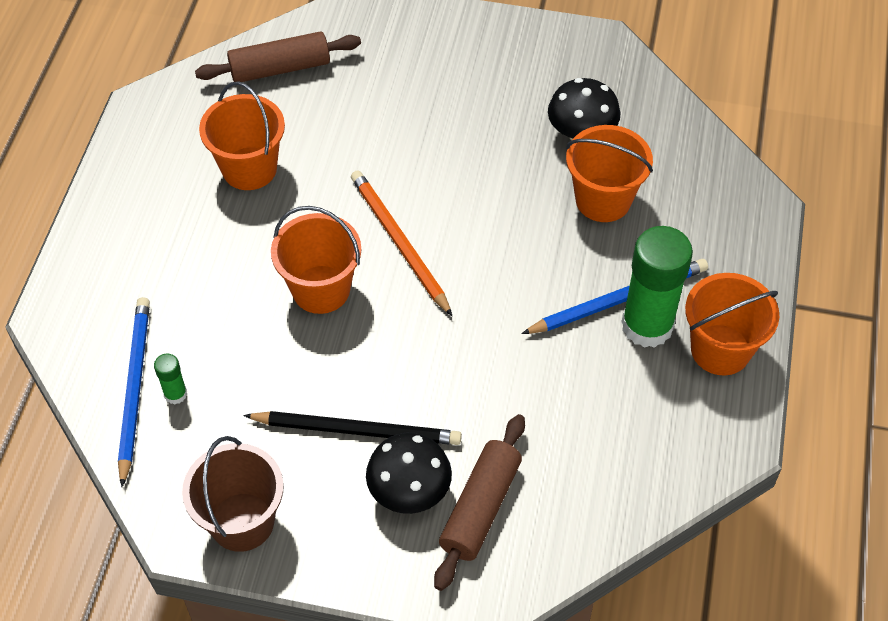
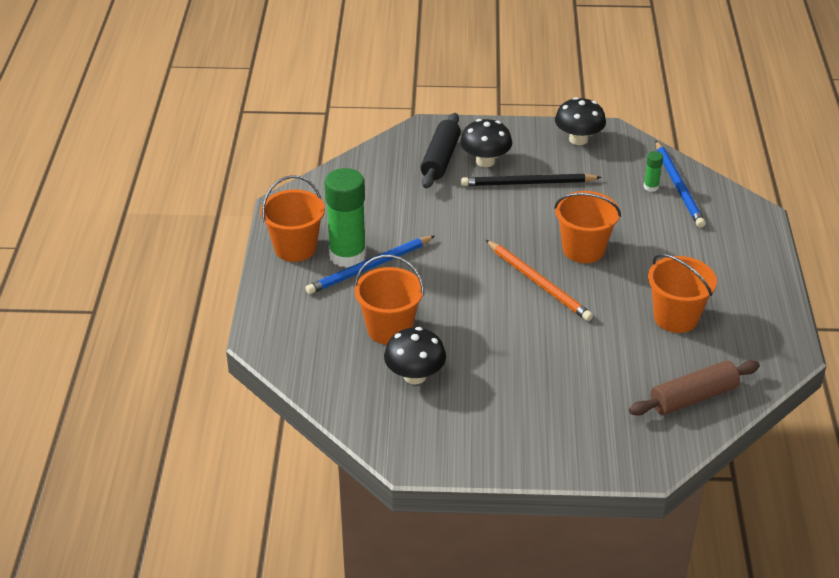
camera: 170 degrees right, 15 degrees down
brown bucket [182,436,284,552] -> black mushroom [555,97,606,145]
brown rolling pin [434,414,525,591] -> black rolling pin [420,113,461,188]

